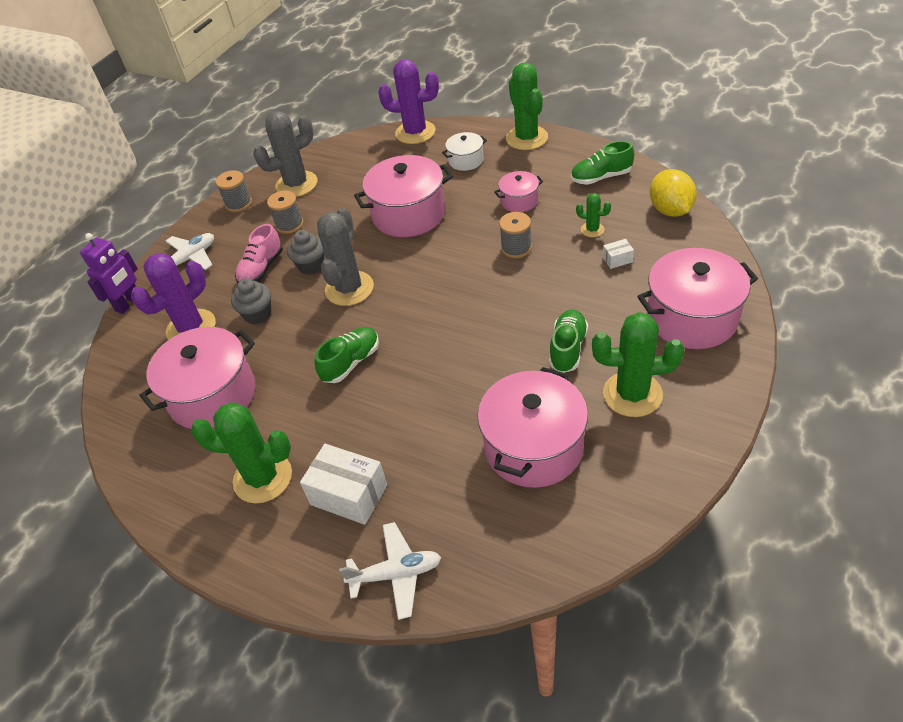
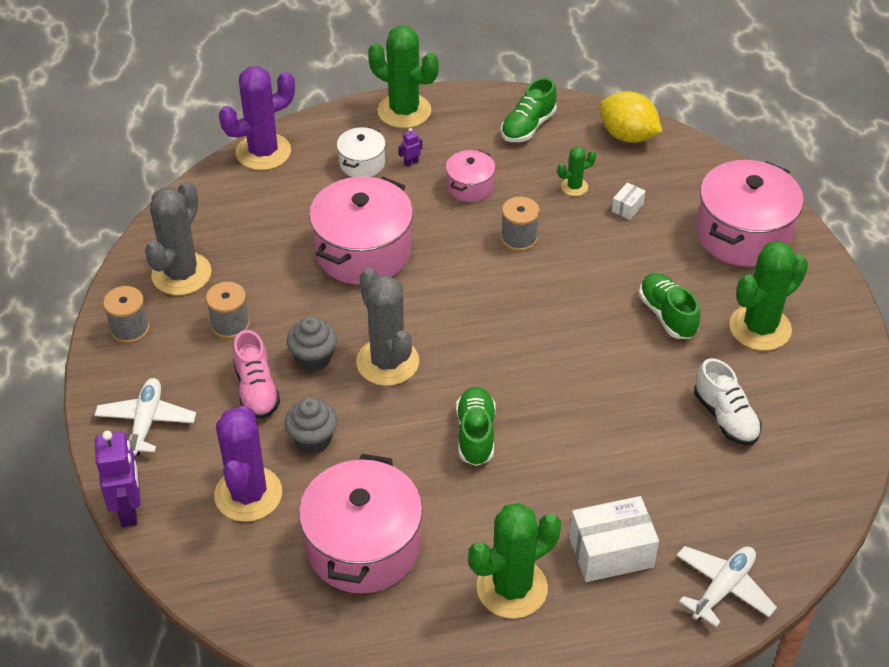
camera: 45 degrees left, 0 degrees up
pink pot [478,367,588,488] -> white shoe [694,358,762,445]
none -> purple robot [399,128,422,167]

